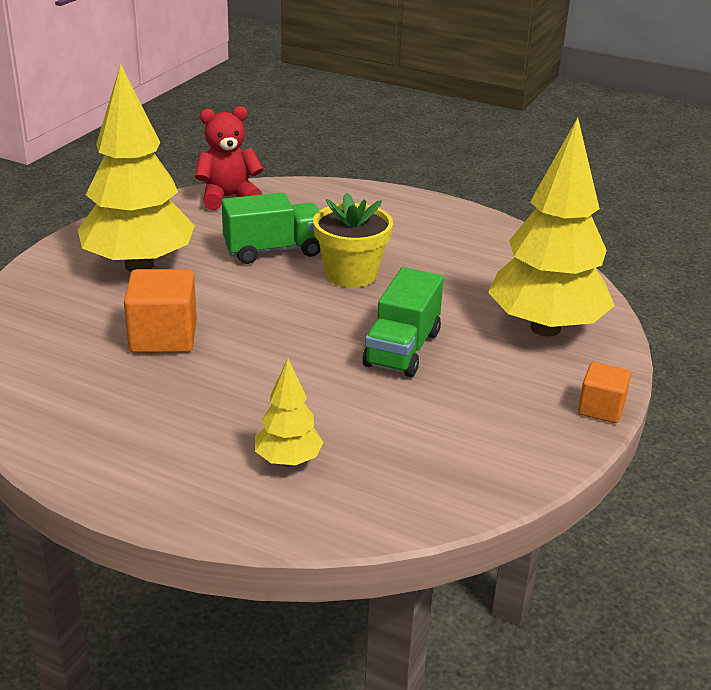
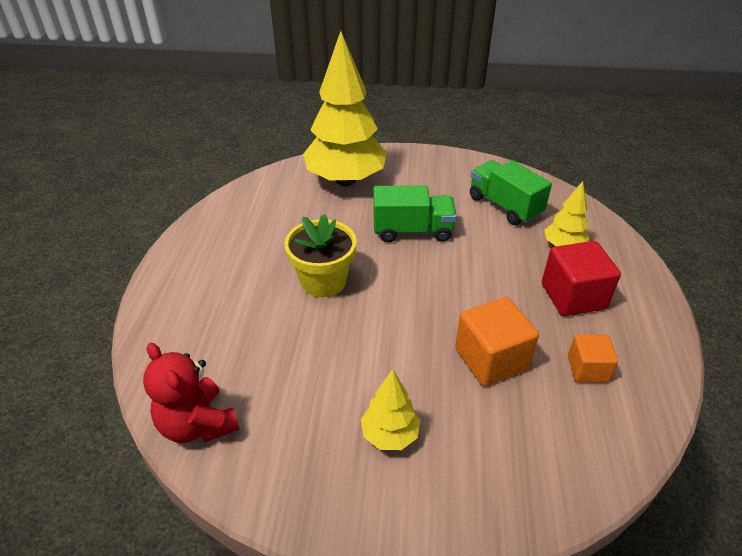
camera: 110 degrees left, 10 degrees up
yellow tree [78,64,195,272] -> yellow tree [361,369,420,450], size x0.47
green truck [222,193,321,264] -> green truck moved to [470,160,552,225]
orange cube [578,362,631,423] -> orange cube moved to [568,334,618,382]
none -> red cube [542,241,621,316]

